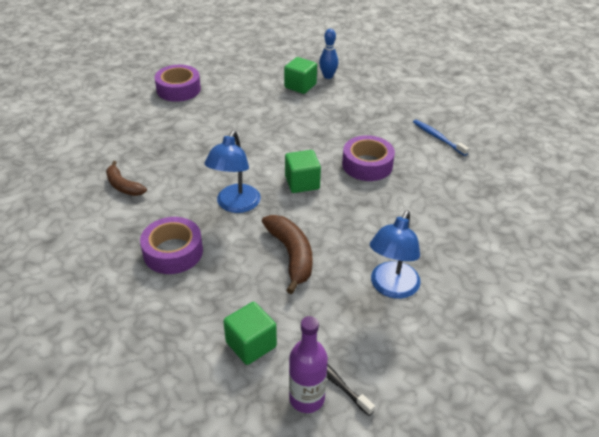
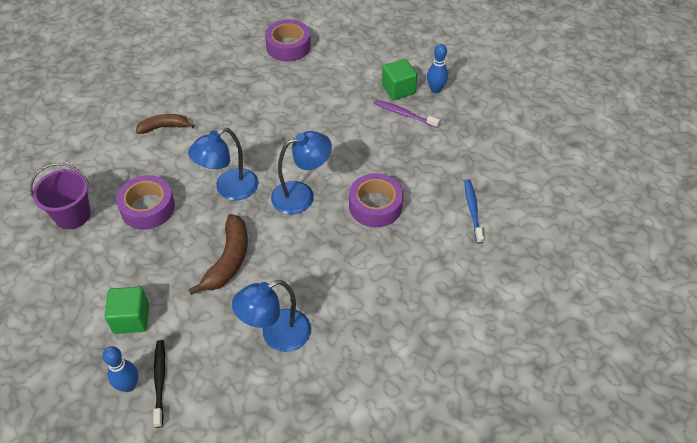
camera: 35 degrees right, 10 degrees up
brown banana [106,161,147,196] -> brown banana turned 90 degrees clockwise [136,114,194,134]
green cube [285,150,321,193] -> blue lamp [271,131,332,214]
purple bottle [289,316,328,413] -> blue bowling pin [102,346,138,392]
none -> purple bucket [30,163,91,229]
none -> purple toothbrush [374,100,440,128]

